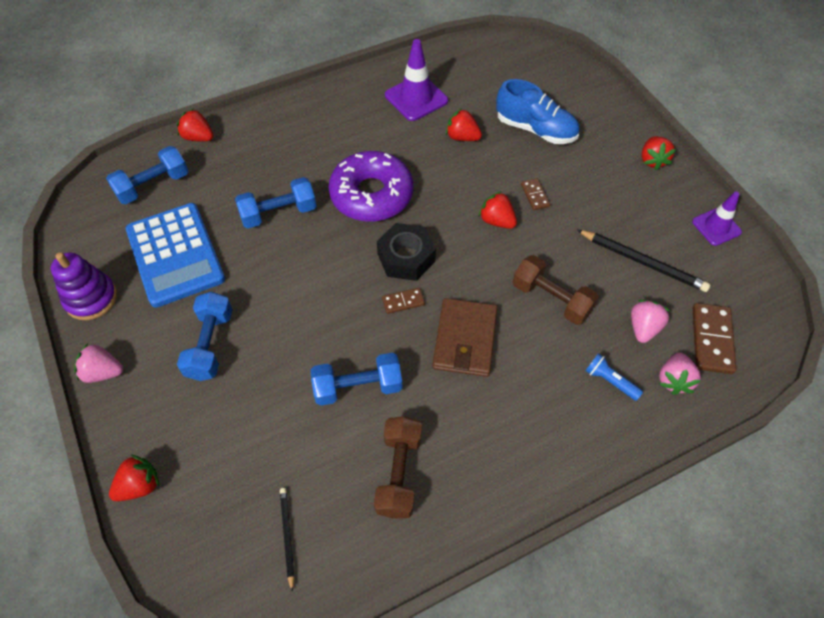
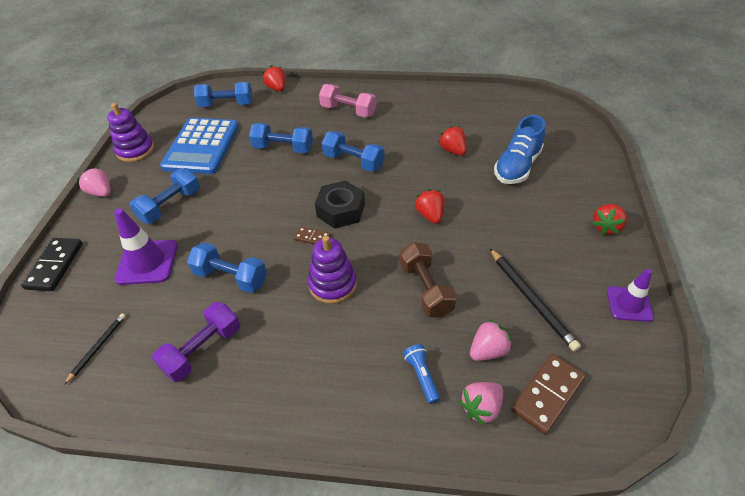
camera: 35 degrees right, 10 degrees down
red strawberry [109,455,159,501] -> black domino [21,238,83,291]
purple donut [329,151,413,222] -> blue dumbbell [322,131,385,172]
brown dumbbell [374,416,422,519] -> purple dumbbell [152,302,240,382]
purple traffic cone [385,39,448,121] -> purple traffic cone moved to [114,208,178,285]
brown wallet [433,298,497,377] -> purple stacking toy [308,236,357,304]
blue shoe [496,79,580,144] -> blue shoe turned 60 degrees clockwise [494,115,545,184]
brown domino [521,178,550,210] -> none
none -> pink dumbbell [319,84,376,117]

